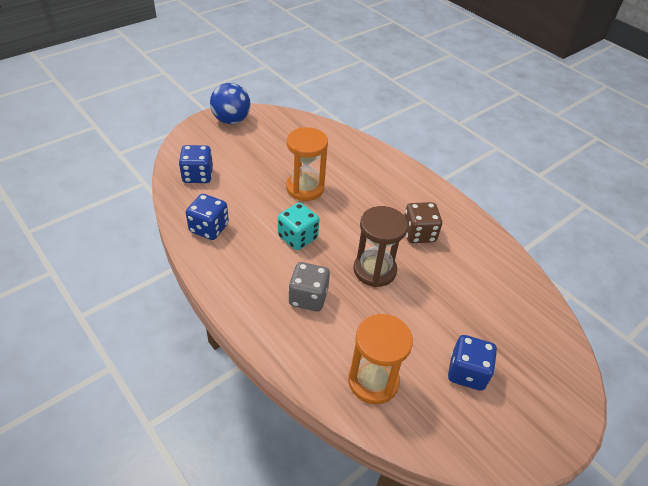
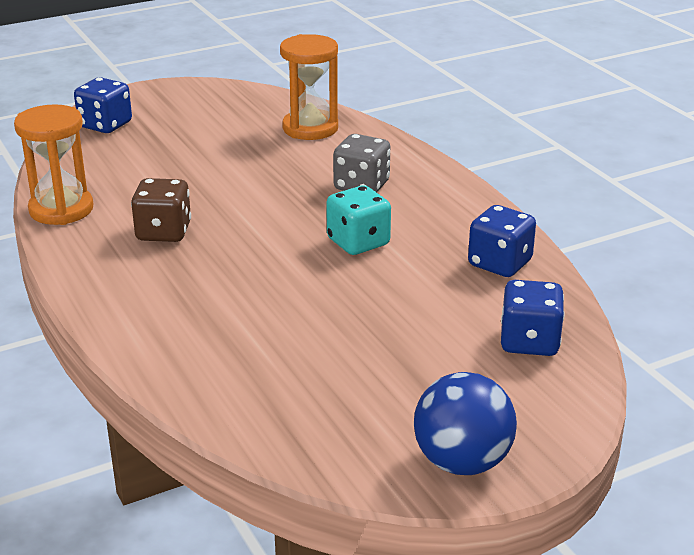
camera: 165 degrees left, 15 degrees down
orange hourglass [286,127,328,201] -> orange hourglass moved to [14,104,93,225]
brown hourglass [353,206,408,287] -> none
blue dice [448,335,497,391] -> blue dice moved to [74,77,132,133]

